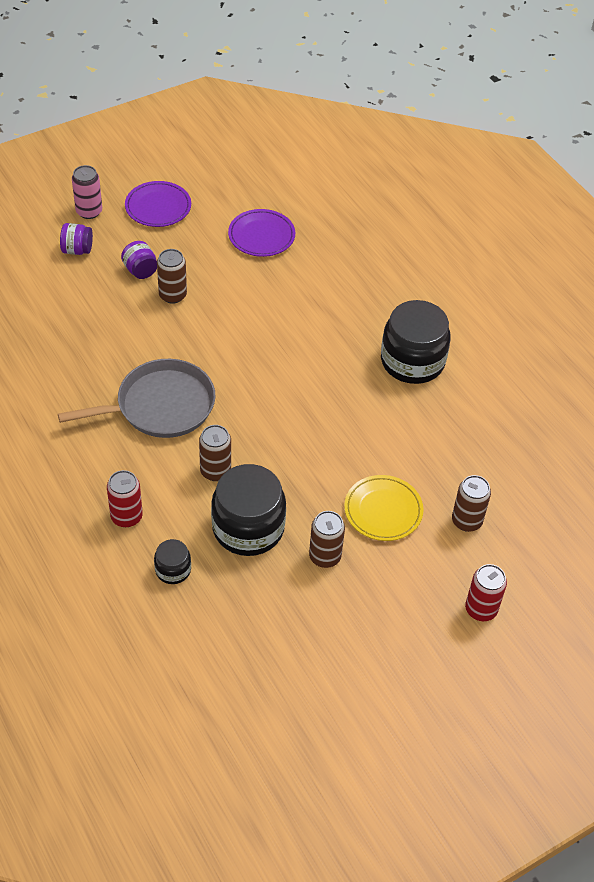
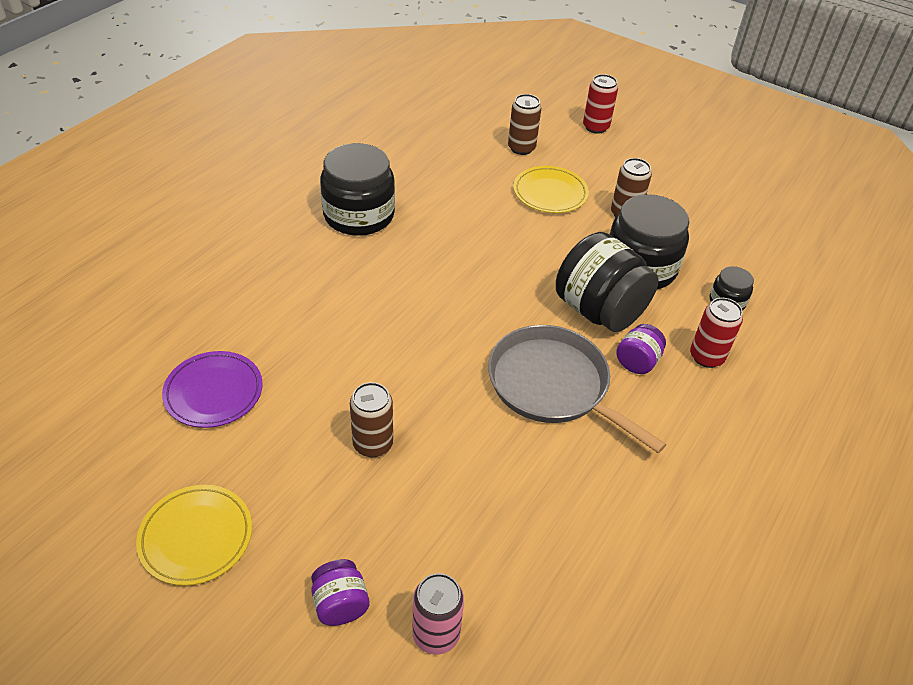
camera: 115 degrees left, 5 degrees down
pink can [72,165,102,219] -> pink can moved to [412,573,464,655]
purple jar [121,241,157,279] -> purple jar moved to [616,324,666,374]
purple plate [125,181,191,227] -> yellow plate [136,485,252,586]
brown can [199,425,231,481] -> black jar [556,232,659,332]

